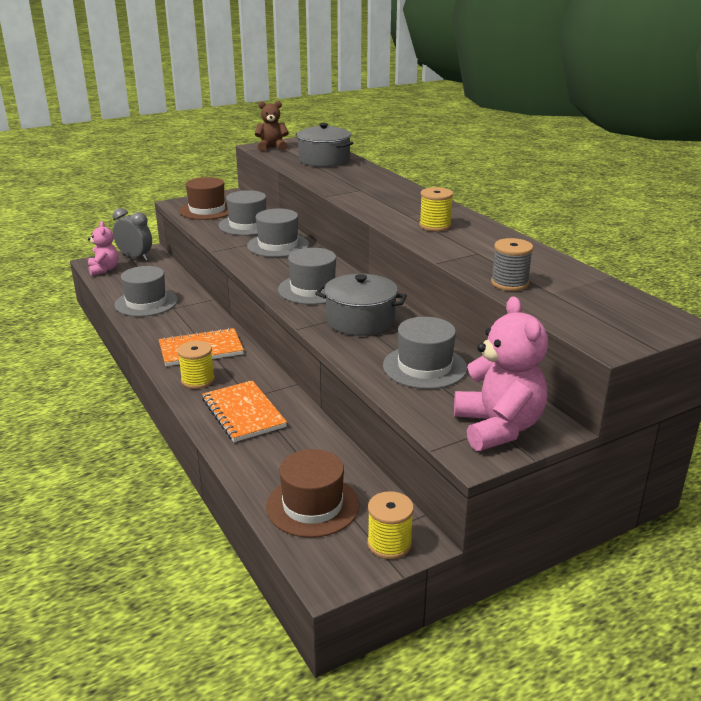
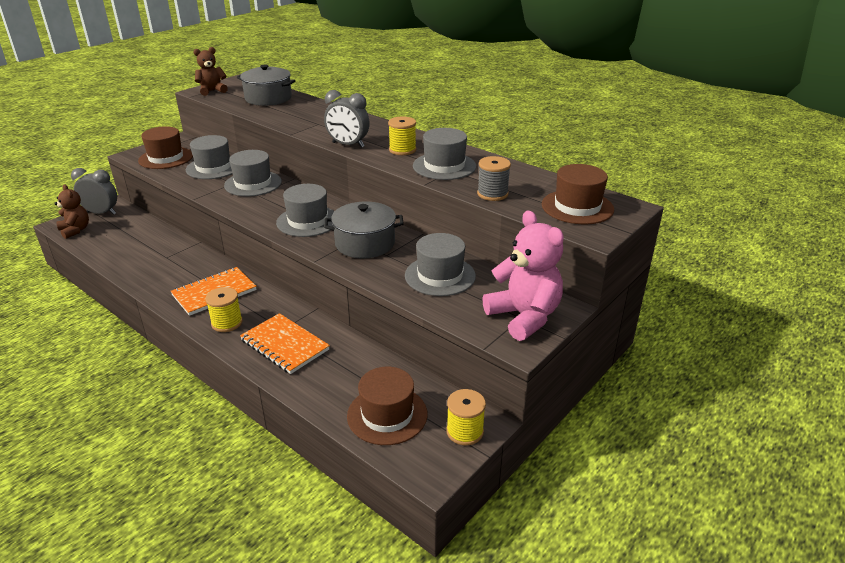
camera: 20 degrees left, 5 degrees up
pink teddy bear [88,221,119,276] -> brown teddy bear [54,184,89,239]
grey hat [114,266,178,317] -> grey hat moved to [413,128,476,180]
none -> grey clock [324,90,370,148]
none -> brown hat [542,164,614,224]

